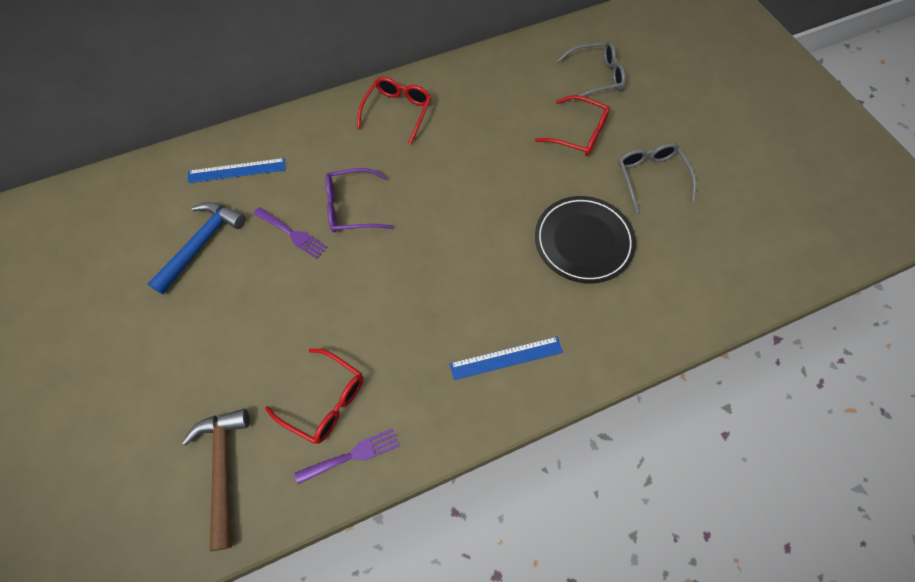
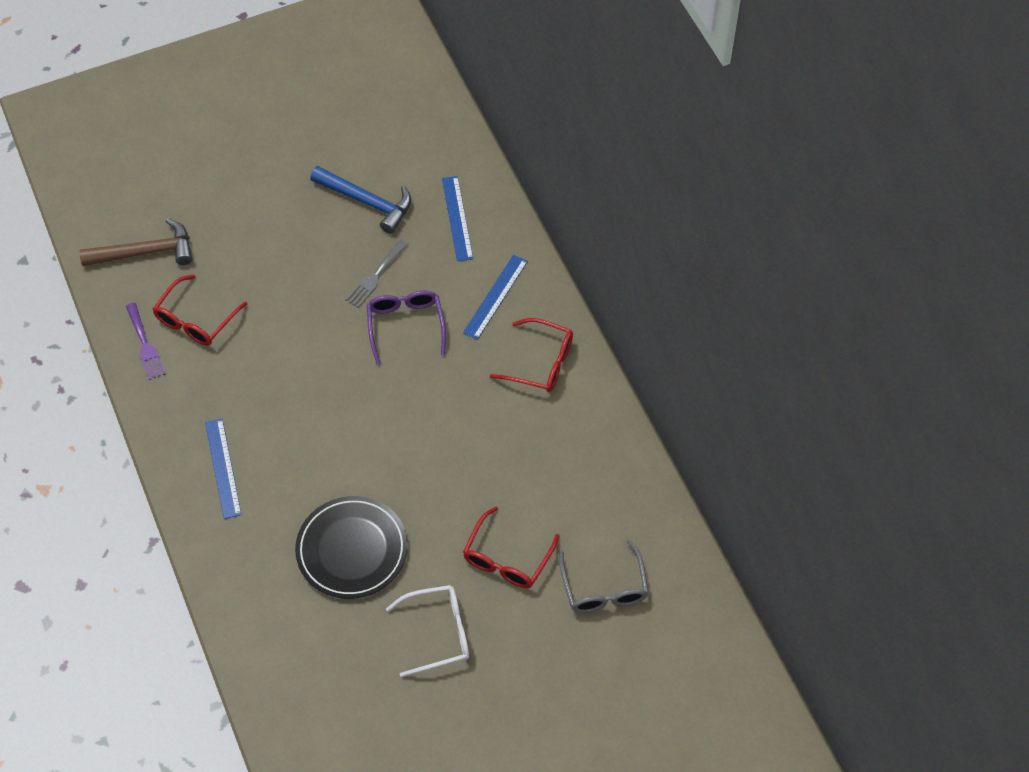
camera: 90 degrees right, 5 degrees down
purple fork [253,207,327,259] -> grey fork [345,239,408,308]
grey glasses [618,143,697,213] -> white glasses [386,585,469,677]
none -> blue ruler [463,255,528,340]

